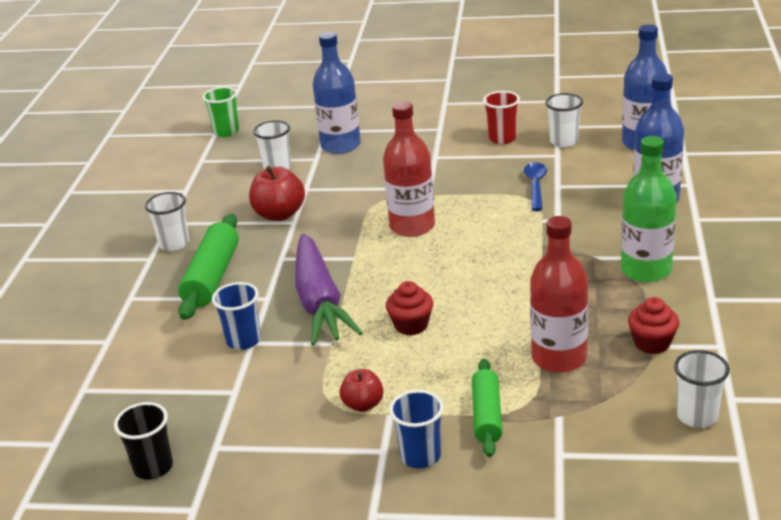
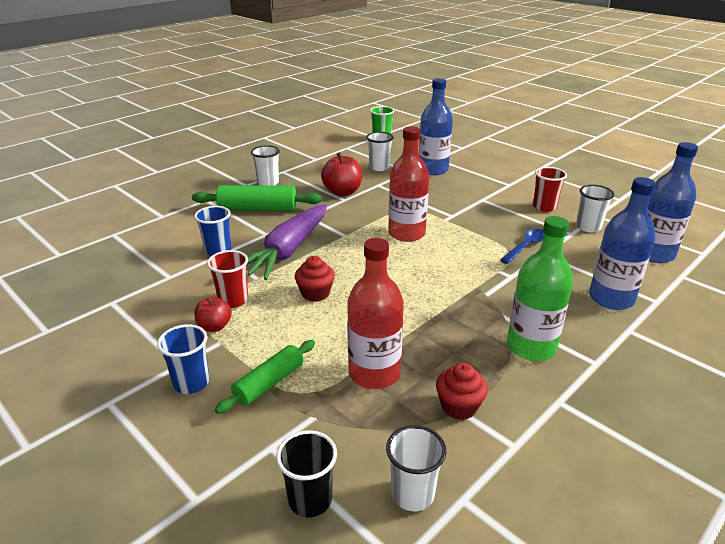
camera: 35 degrees right, 0 degrees up
black cup [114,402,173,480] -> black cup moved to [276,430,337,518]
green rolling pin [178,214,239,320] -> green rolling pin turned 45 degrees clockwise [192,185,322,211]
none -> red cup [207,250,248,308]

